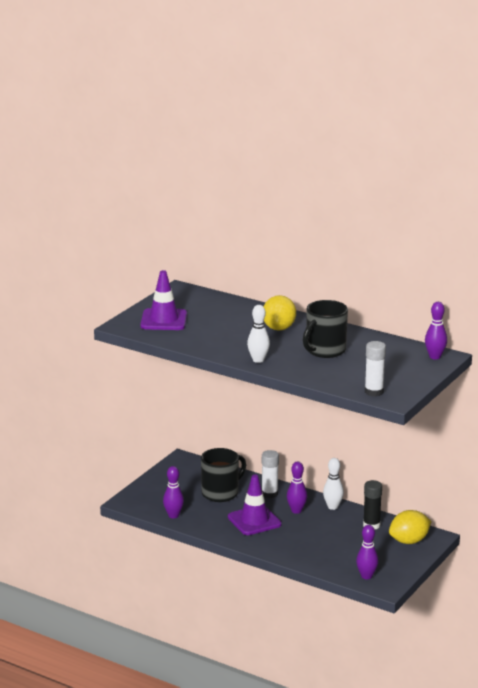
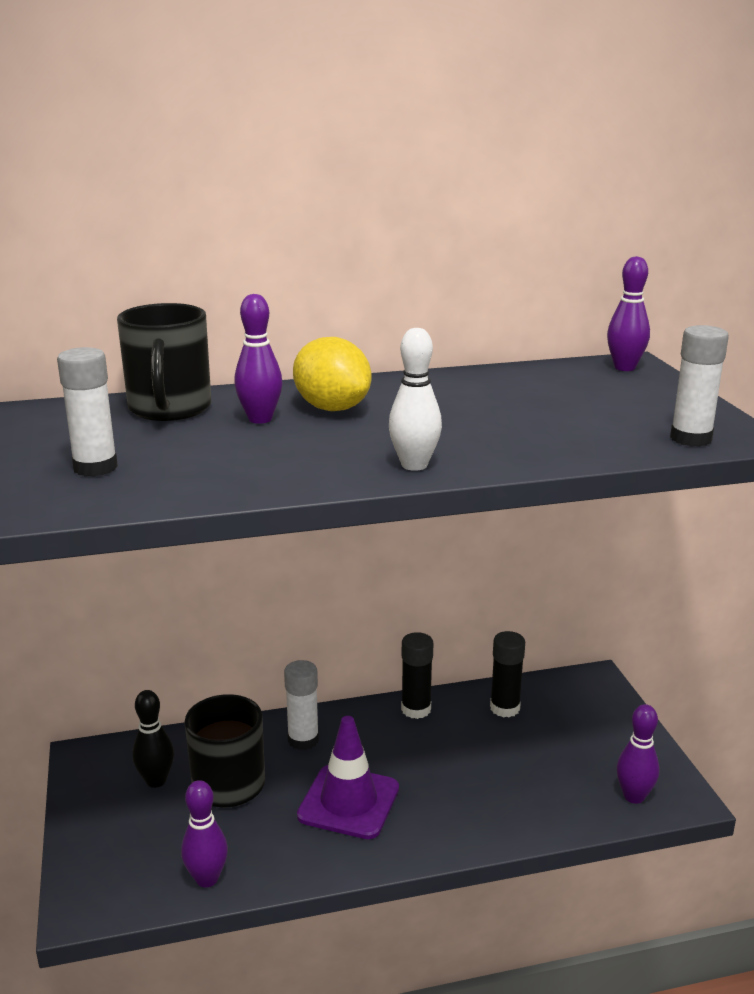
camera: 45 degrees left, 0 degrees up
purple traffic cone [140,270,187,330] -> white glue stick [57,347,118,477]
purple bowling pin [287,461,307,514] -> purple bowling pin moved to [234,294,283,424]
black mug [303,300,348,358] -> black mug moved to [117,303,211,421]
white bowling pin [323,458,344,510] -> black glue stick [401,632,433,719]
yellow lemon [389,510,432,544] -> none
none -> black bowling pin [132,690,174,788]

